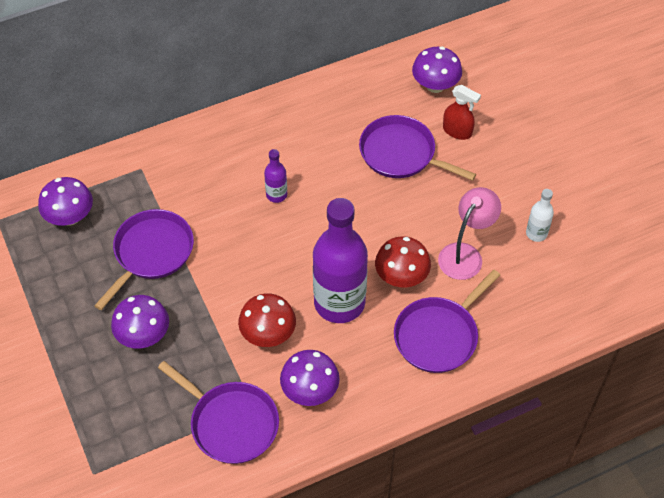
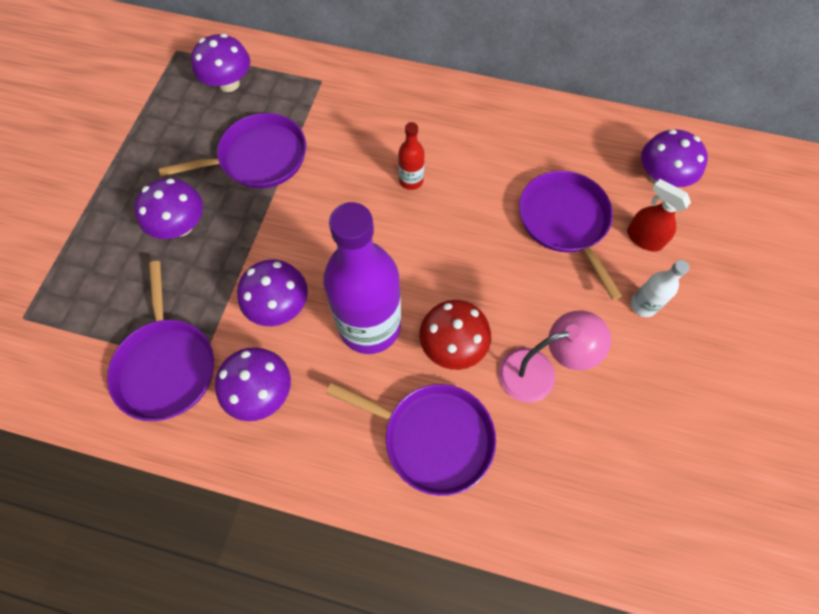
camera: 40 degrees right, 10 degrees up
red mushroom [238,293,296,347] -> purple mushroom [237,259,308,326]
purple bottle [264,149,287,203] -> red bottle [398,122,425,190]
purple pan [394,270,500,373] -> purple pan turned 150 degrees counterclockwise [326,382,496,496]
red spray bottle [443,85,481,140] -> red spray bottle turned 150 degrees clockwise [627,179,691,252]
white bottle [526,189,554,242] -> white bottle moved to [631,260,690,317]

